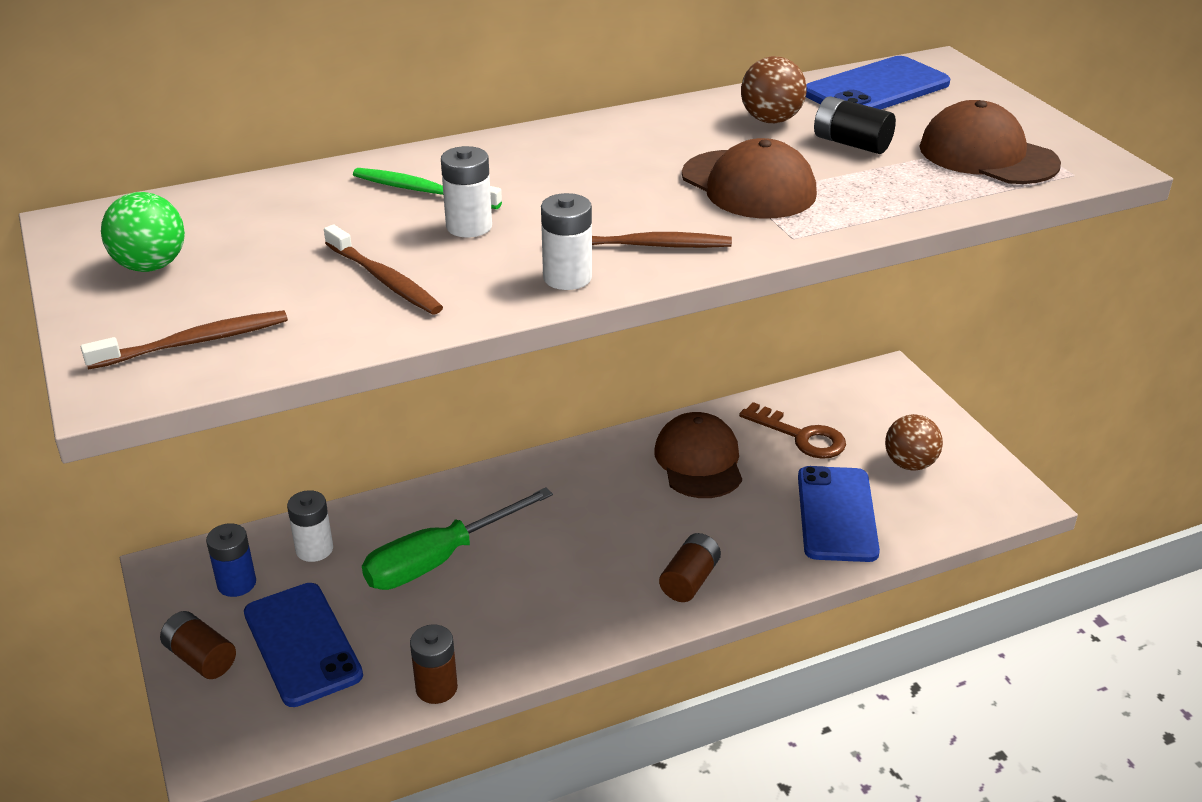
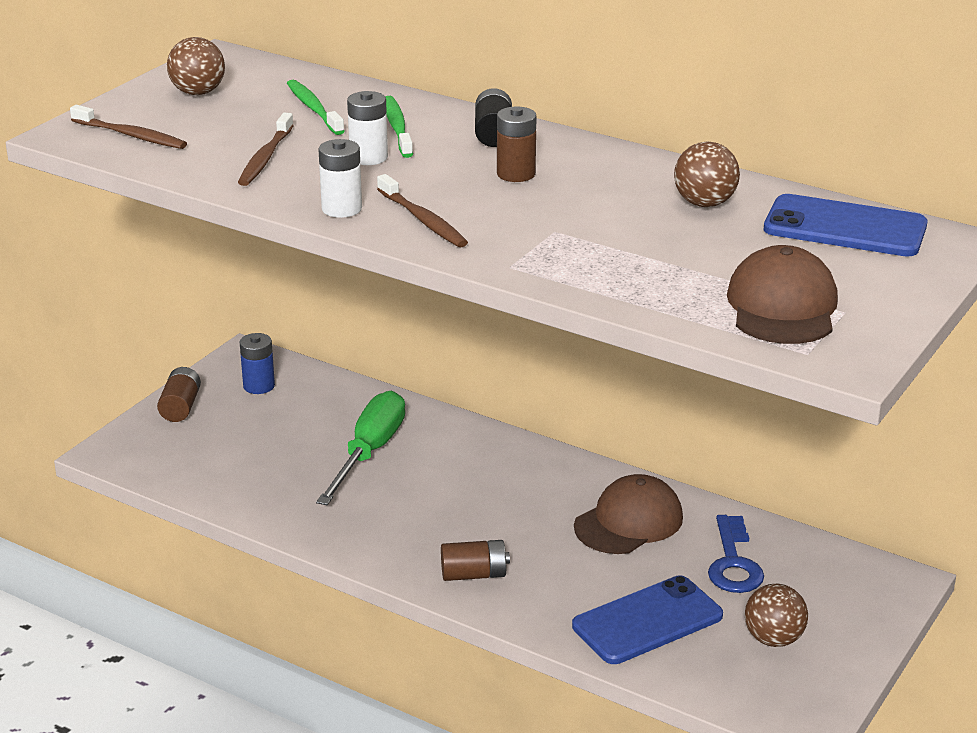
camera: 55 degrees right, 5 degrees down
green ball [101,192,185,272] -> brown ball [167,37,225,95]
blue phone [244,583,363,707] -> none
white battery [287,490,333,562] -> none
green screwdriver [362,487,553,590] -> green screwdriver turned 90 degrees clockwise [316,391,405,505]
brown battery [410,624,458,704] -> brown battery moved to [497,106,536,182]
brown cap [682,138,817,218] -> none
brown key [739,402,846,459] -> blue key [708,515,764,593]
black battery [814,96,896,154] -> black battery moved to [475,88,512,147]
none -> green toothbrush [287,80,345,135]

